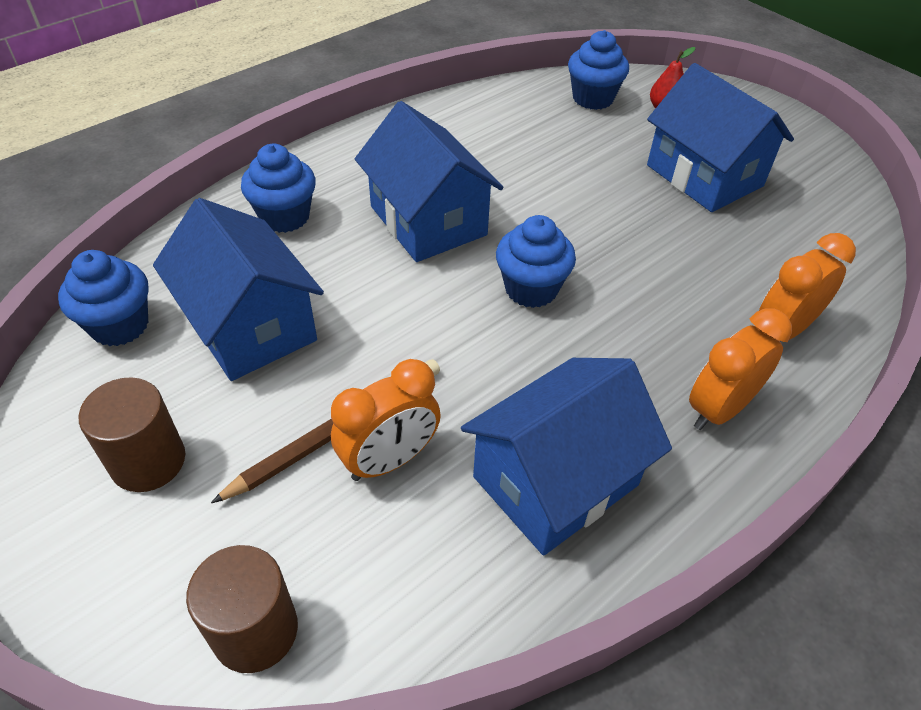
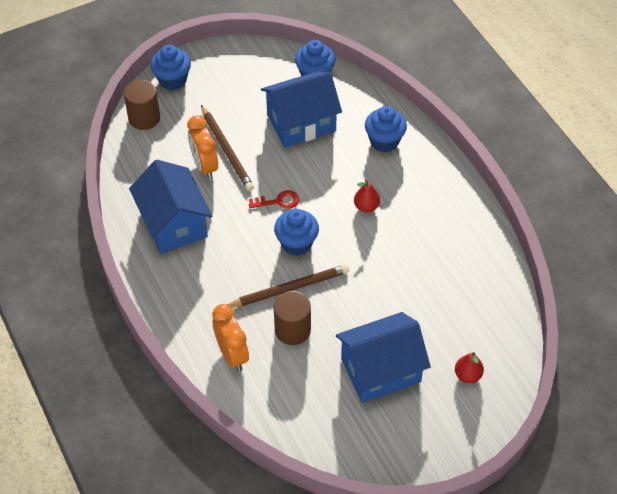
camera: 105 degrees right, 5 degrees up
brown cylinder [79,377,185,492] -> brown cylinder moved to [274,291,311,345]
blue house [355,101,503,262] -> red pear [354,180,380,213]
blue cupcake [568,30,629,110] -> blue cupcake moved to [150,45,191,90]
orange clock [689,308,792,430] -> none
none -> brown pencil [227,264,349,307]
none -> red key [249,190,299,209]

